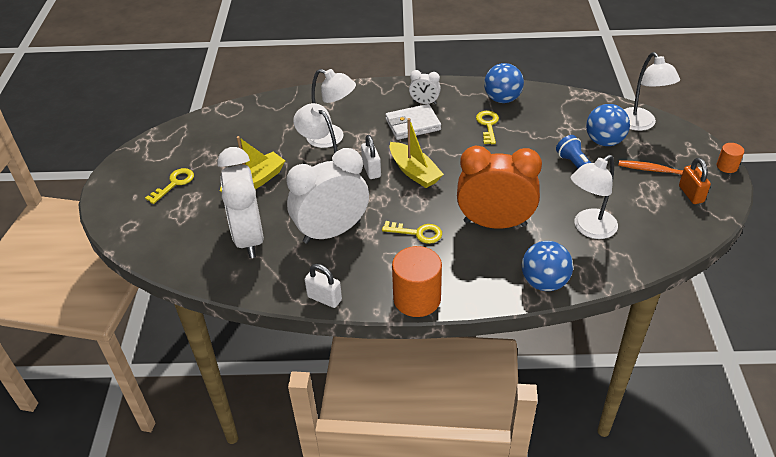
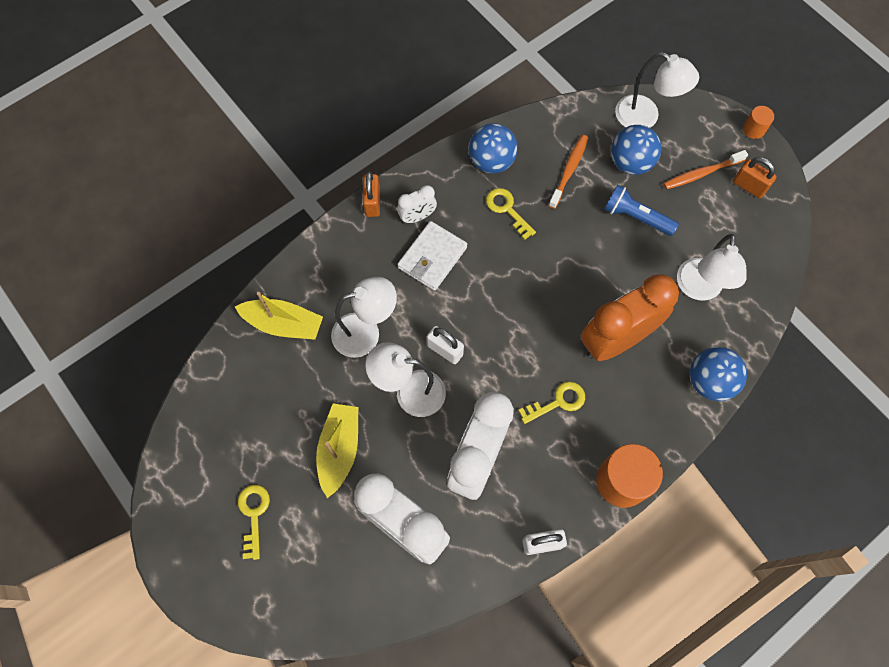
camera: 40 degrees left, 25 degrees up
yellow boat [390,118,444,188] -> yellow boat moved to [235,292,323,340]
none -> orange padlock [363,171,380,217]
none -> orange toothbrush [549,135,588,209]

